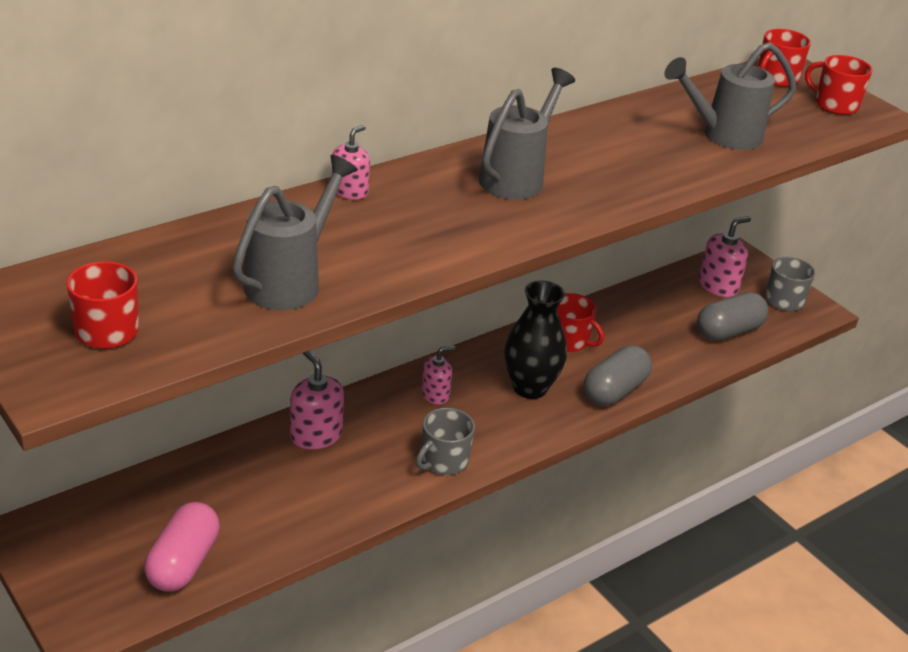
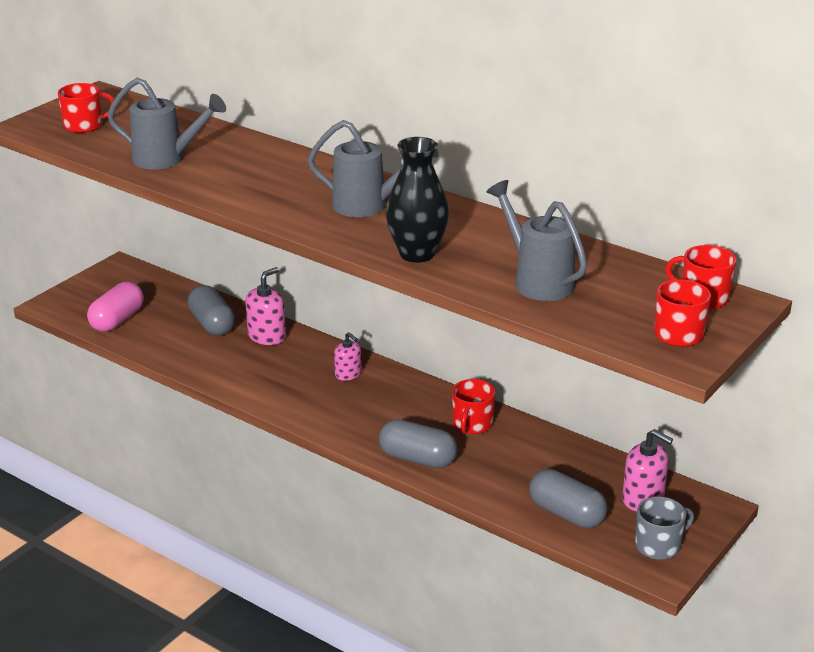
camera: 75 degrees right, 5 degrees down
pink capsule [144,502,220,591] -> pink capsule turned 60 degrees counterclockwise [87,281,144,332]
pink soap dispenser [332,125,370,200] -> none
grey mug [416,408,475,475] -> none
black vase [504,280,567,399] -> black vase moved to [386,137,449,263]
none -> grey capsule [188,285,235,336]

